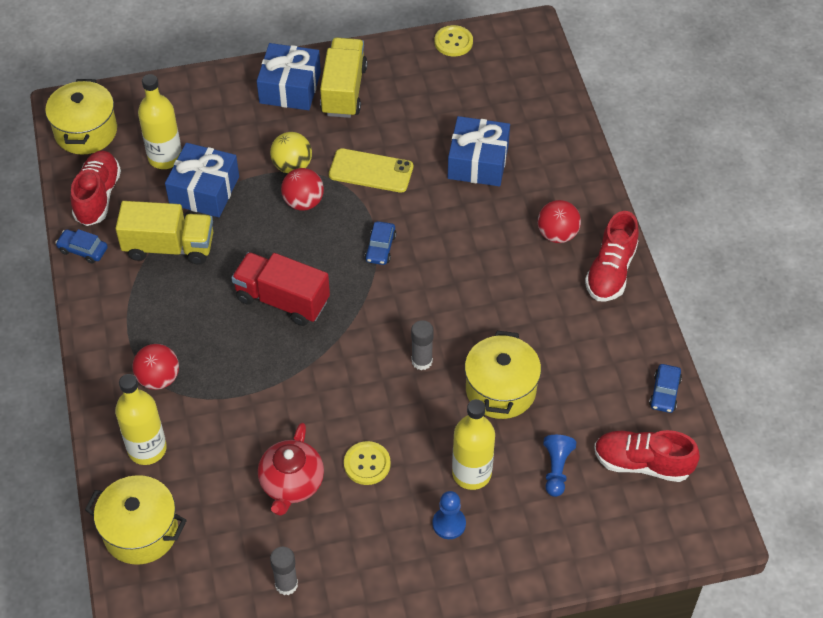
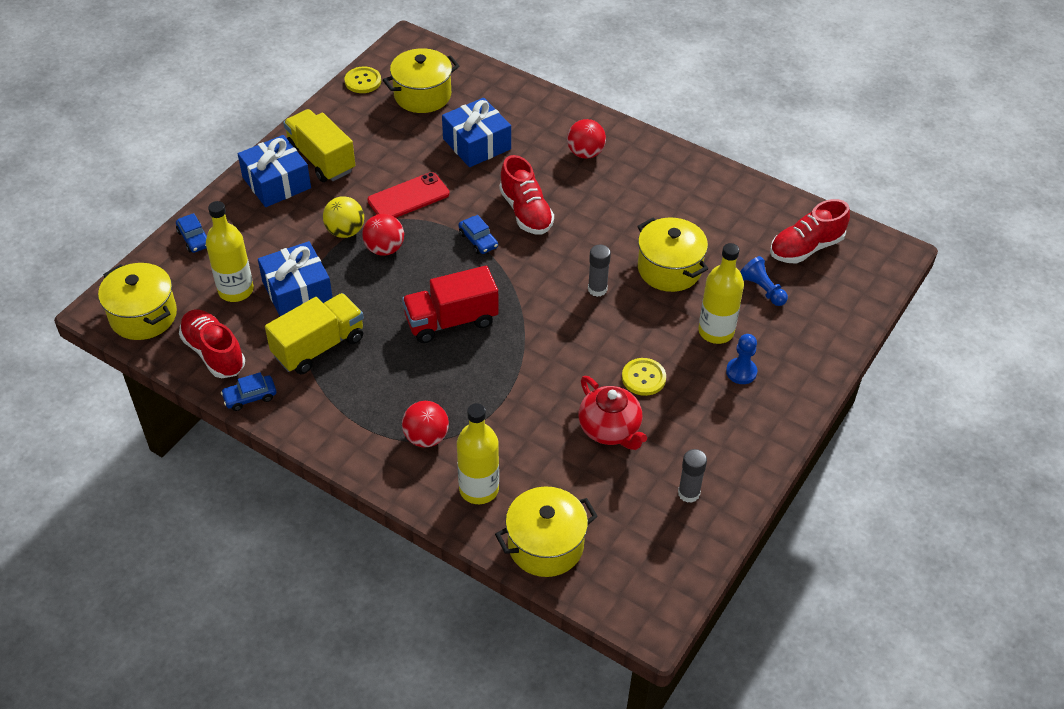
camera: 45 degrees left, 5 degrees down
yellow phone [329,148,413,193] -> red phone [367,172,450,218]
red shoe [585,211,639,302] -> red shoe moved to [499,155,554,234]
blue car [649,364,682,413] -> blue car moved to [176,213,207,253]
none -> yellow pot [383,48,459,113]

